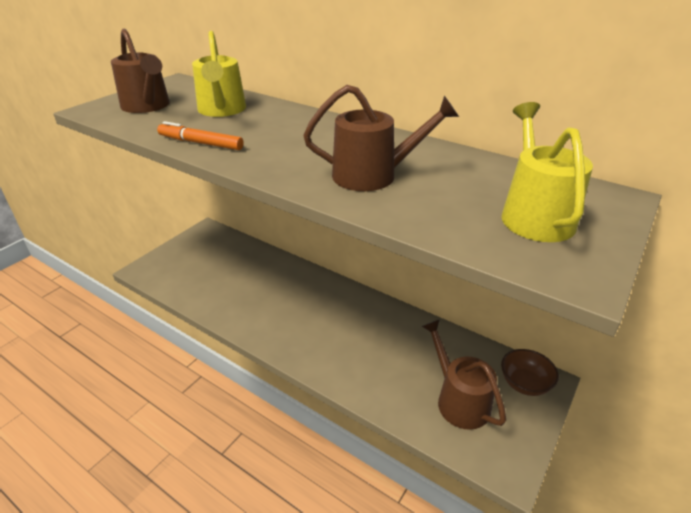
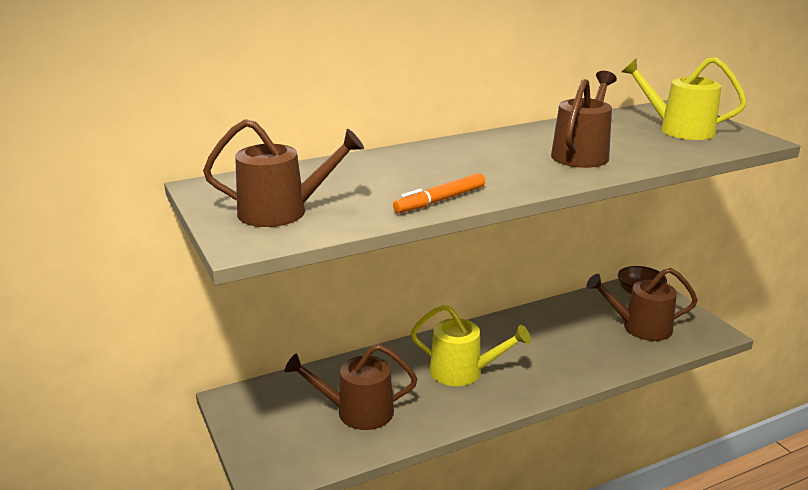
camera: 60 degrees left, 10 degrees down
yellow watering can [192,31,246,117] -> yellow watering can moved to [410,304,531,386]
none -> brown watering can [285,344,417,430]

